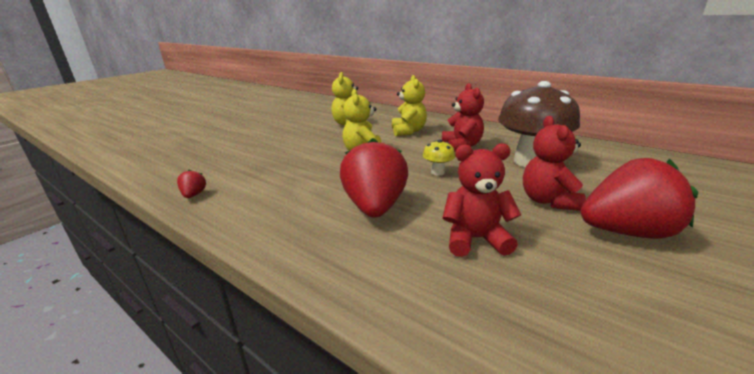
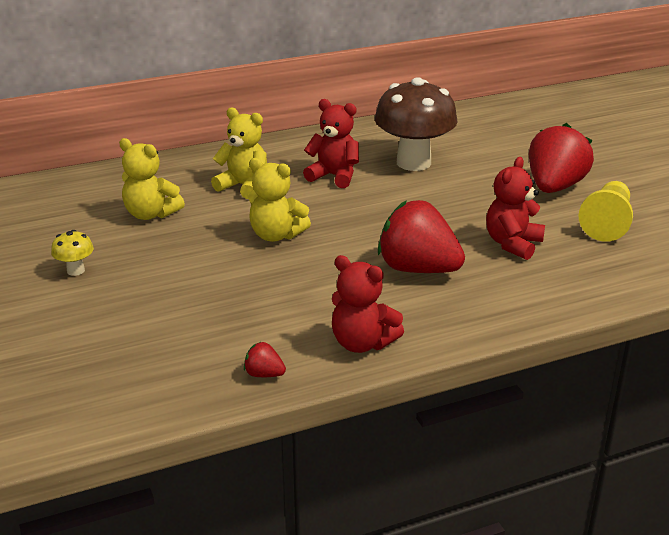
camera: 60 degrees left, 5 degrees up
yellow mushroom [423,139,455,175] -> yellow mushroom moved to [51,230,94,276]
red teddy bear [523,116,586,211] -> red teddy bear moved to [332,255,404,353]
none -> yellow pawn [579,181,633,242]

